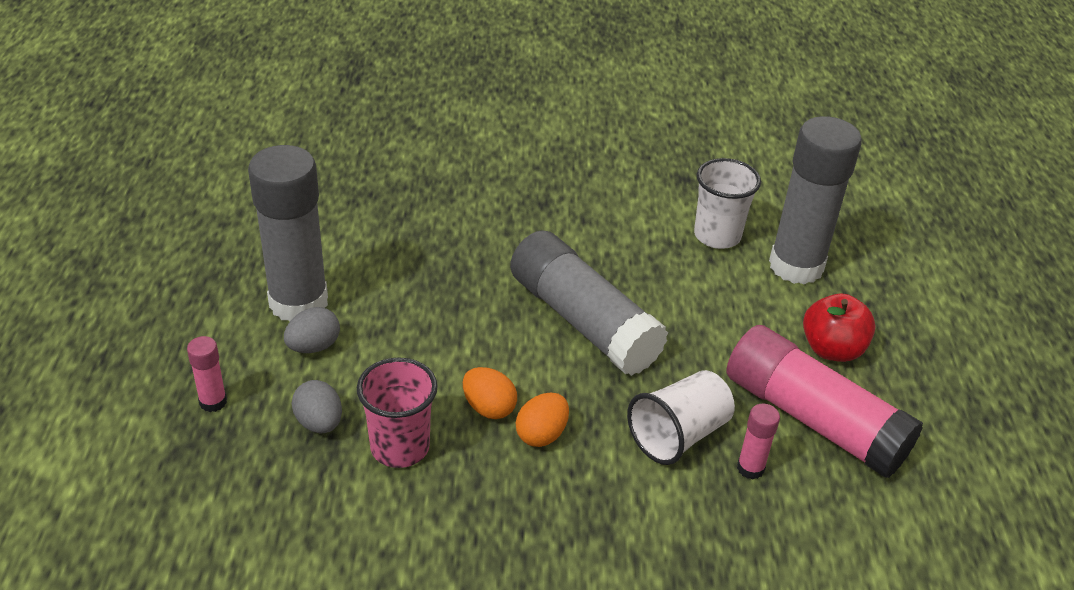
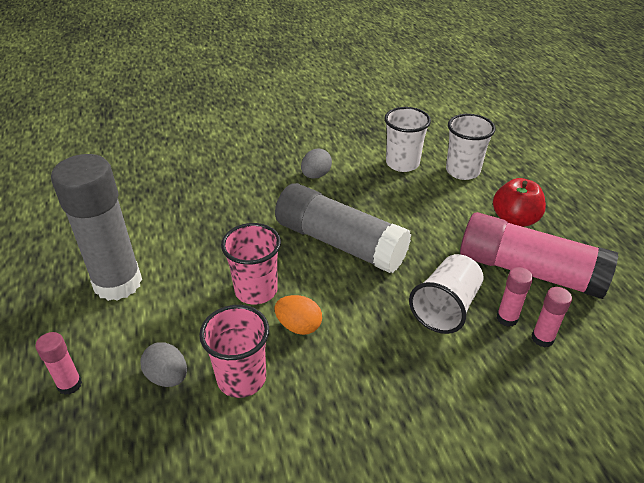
camera: 15 degrees left, 0 degrees up
grey egg [284,307,340,353] -> grey egg moved to [301,148,332,179]
orange egg [516,393,569,447] -> none
grey glue stick [769,116,862,285] -> white cup [446,114,496,180]
none -> pink cup [221,223,281,305]
none -> pink glue stick [532,287,572,347]

